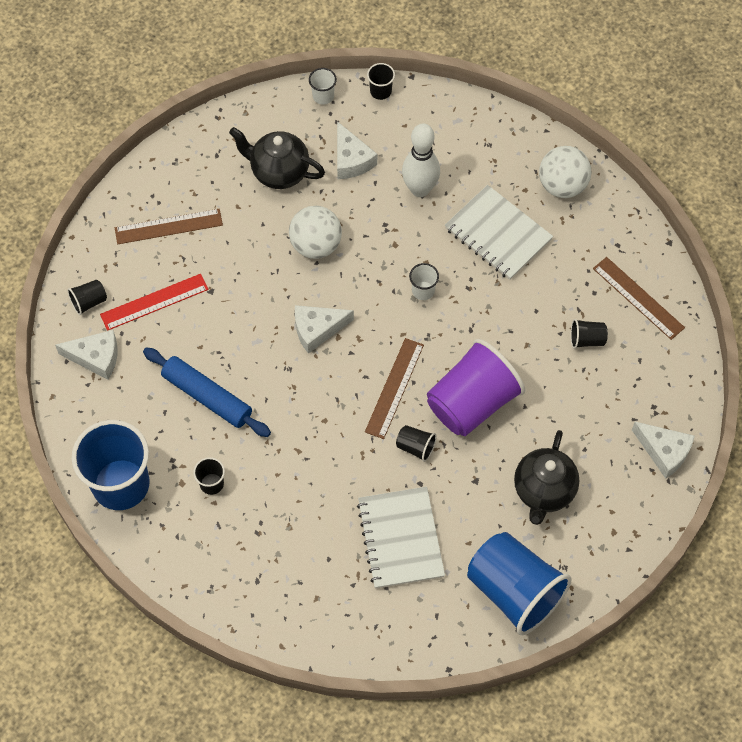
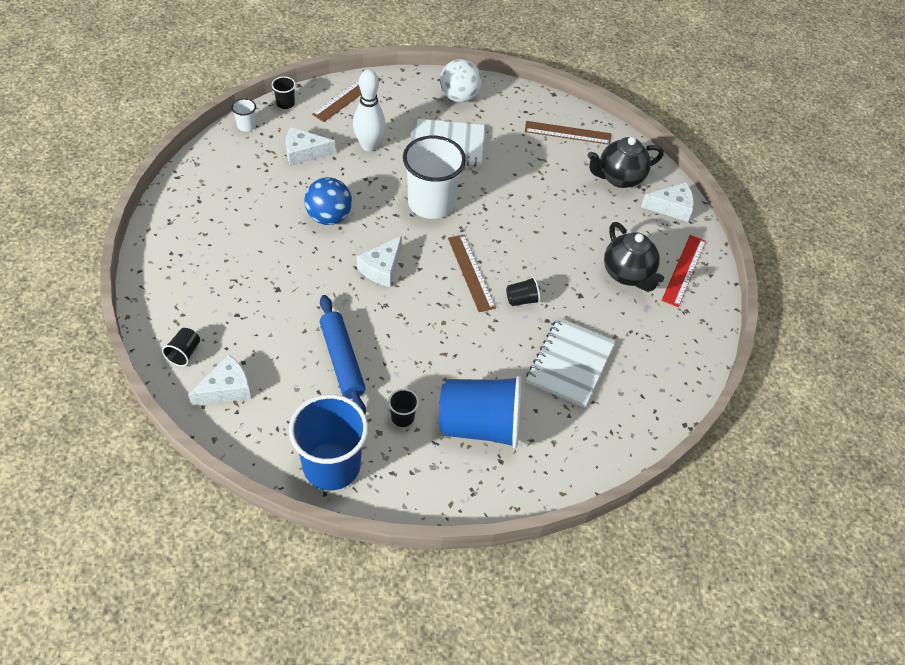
camera: 45 degrees left, 10 degrees down
red ruler [100,274,208,331] -> red ruler moved to [662,235,706,307]
brown ruler [115,209,223,244] -> brown ruler moved to [312,78,381,122]
blue rolling pin [143,347,271,437] -> blue rolling pin turned 75 degrees clockwise [320,295,366,414]
black teapot [229,127,325,189] -> black teapot moved to [588,137,664,188]
white ball [289,206,342,259] -> blue ball [304,177,352,225]
white cheese [337,121,377,179] -> white cheese turned 150 degrees clockwise [286,127,336,166]
white notebook [357,487,445,589] -> white notebook turned 75 degrees clockwise [526,317,616,408]
white cup [409,263,439,300] -> white cup [403,136,466,219], size x2.39
purple cup [427,339,525,436] -> none
blue cup [467,532,571,635] -> blue cup moved to [439,376,521,449]
black cup [570,319,608,349] -> none

